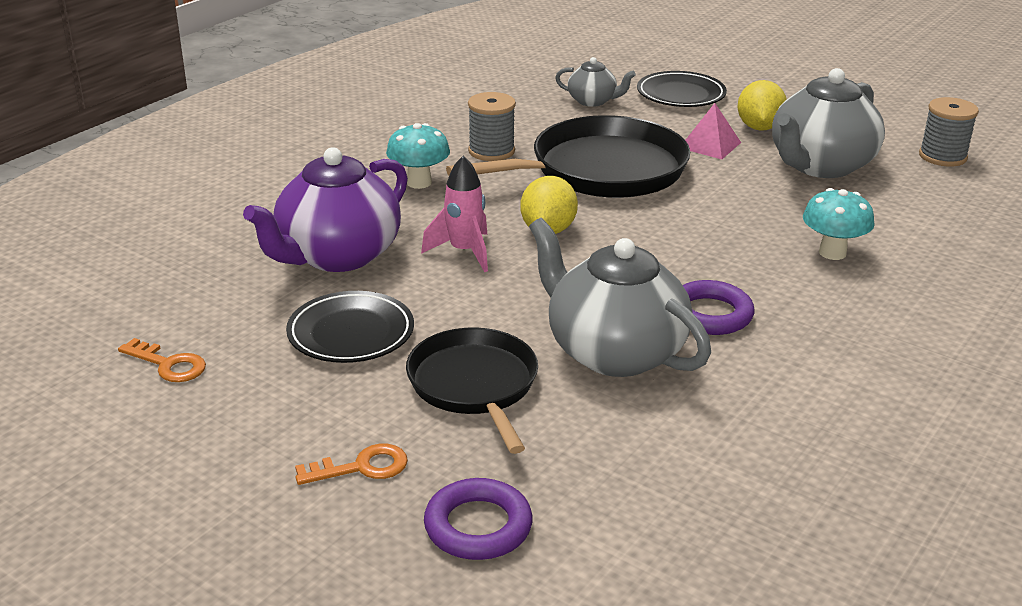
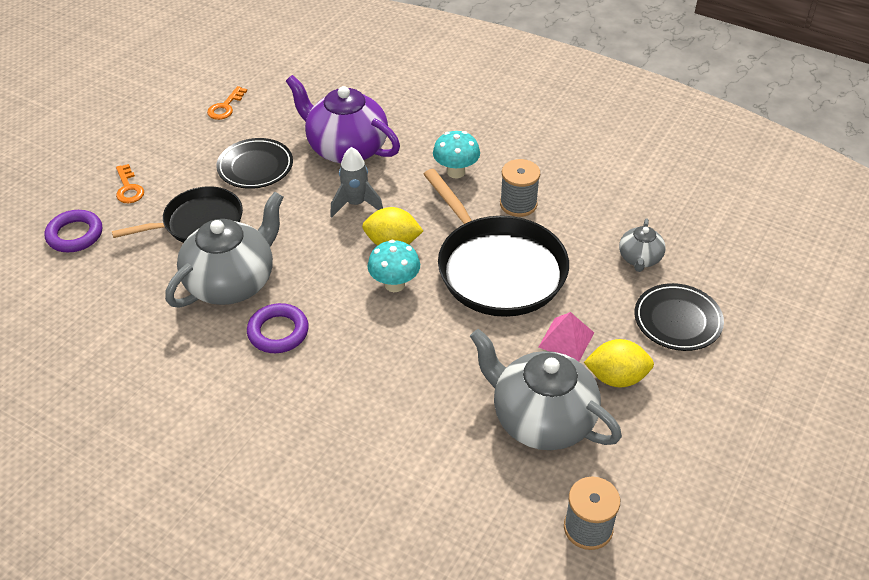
camera: 85 degrees right, 15 degrees up
pink rocket [421,156,488,272] -> grey rocket [330,147,383,217]
turquoise mushroom [803,188,875,260] -> turquoise mushroom moved to [367,240,420,292]

